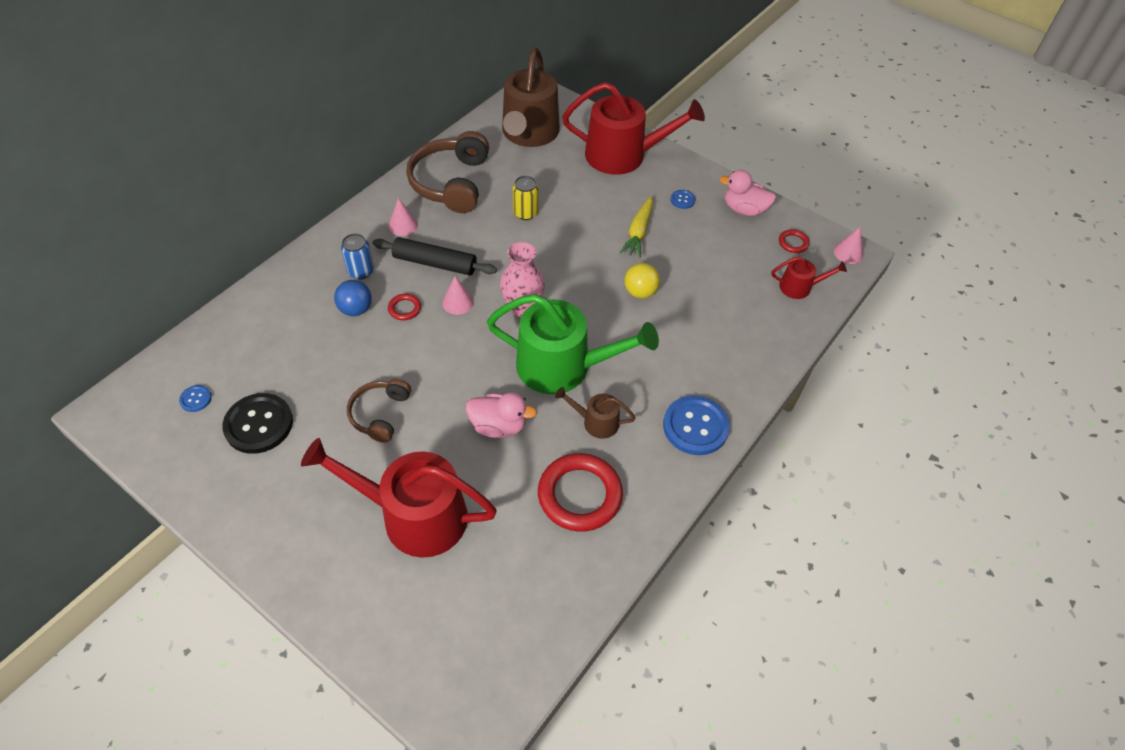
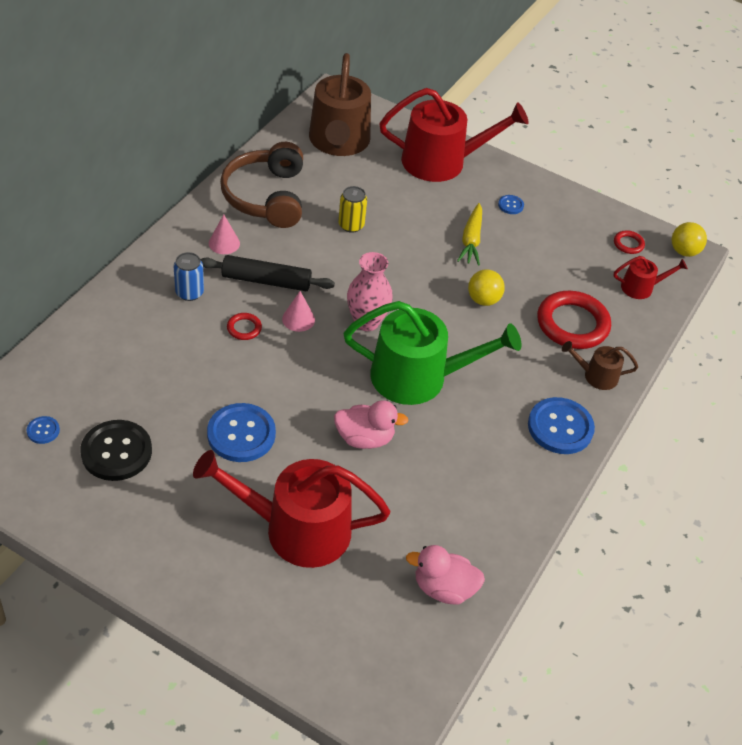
camera: 10 degrees left, 5 degrees down
blue ball [334,280,372,316] -> none
brown headphones [347,379,411,443] -> blue button [207,403,276,462]
red ring [538,453,623,532] -> red ring moved to [537,291,611,349]
brown watering can [555,387,635,439] -> brown watering can moved to [562,341,638,390]
pink duck [719,170,776,216] -> pink duck moved to [406,545,485,604]
pink cone [834,227,863,264] -> yellow ball [671,222,707,257]

